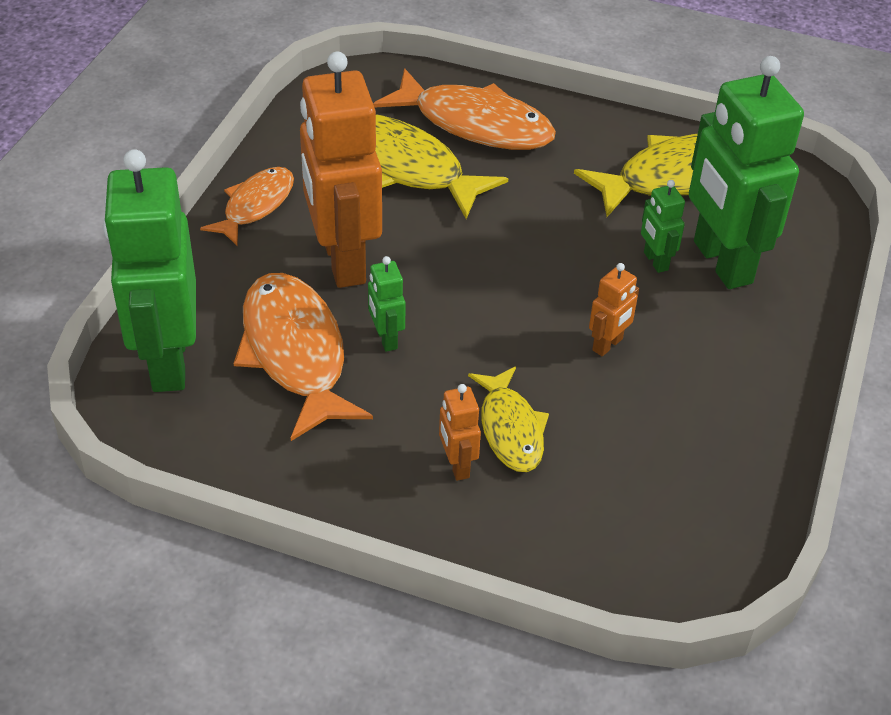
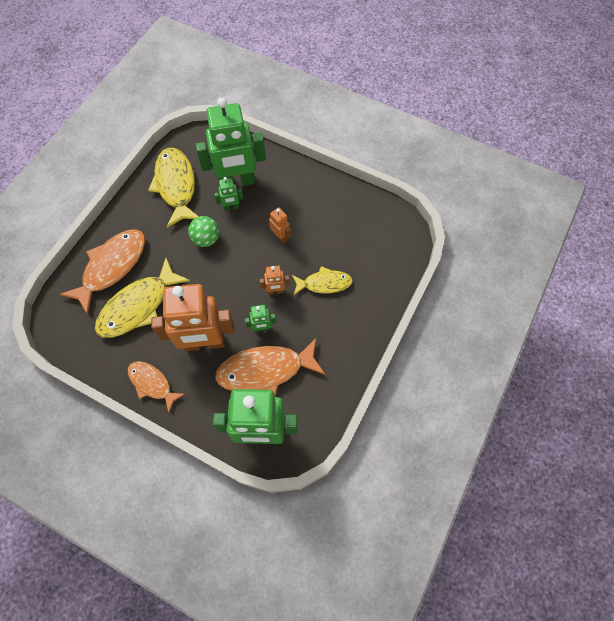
camera: 80 degrees left, 20 degrees up
orange robot [439,384,481,481] -> orange robot moved to [260,266,290,295]
none -> green ball [188,216,219,247]

